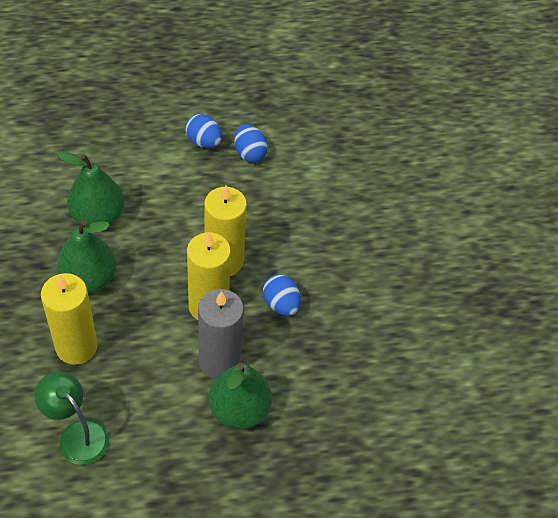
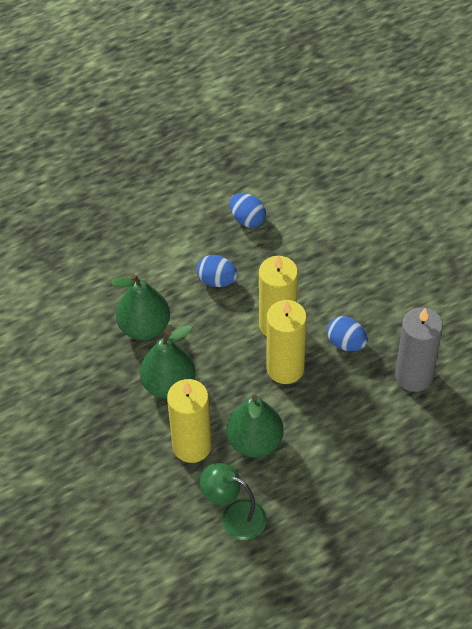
camera: 15 degrees left, 0 degrees up
blue egg [185,114,222,148] -> blue egg moved to [197,255,238,287]
grey candle [198,289,244,379] -> grey candle moved to [395,307,443,392]
green pear [209,363,272,429] -> green pear moved to [226,395,284,458]

